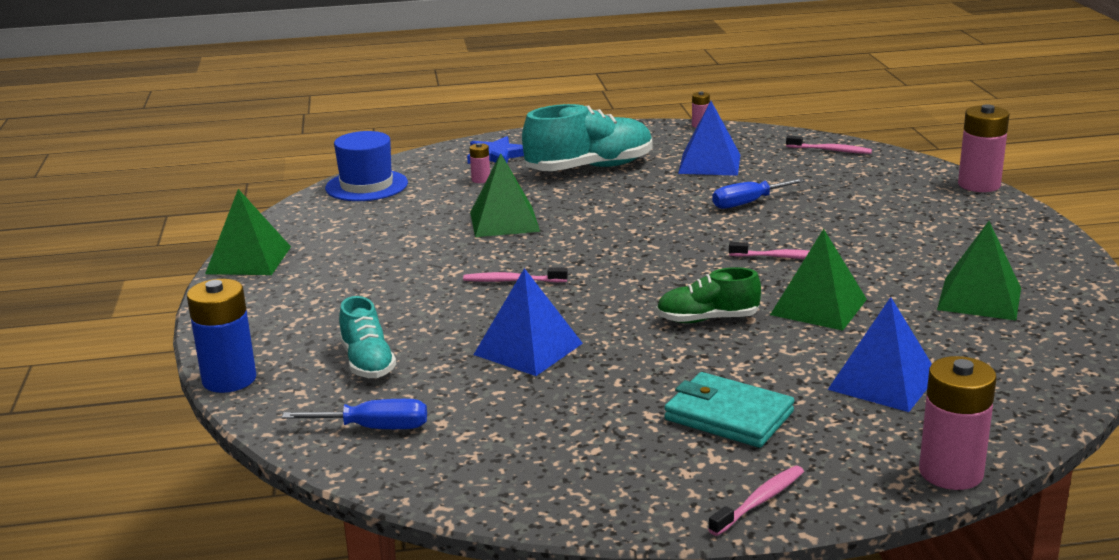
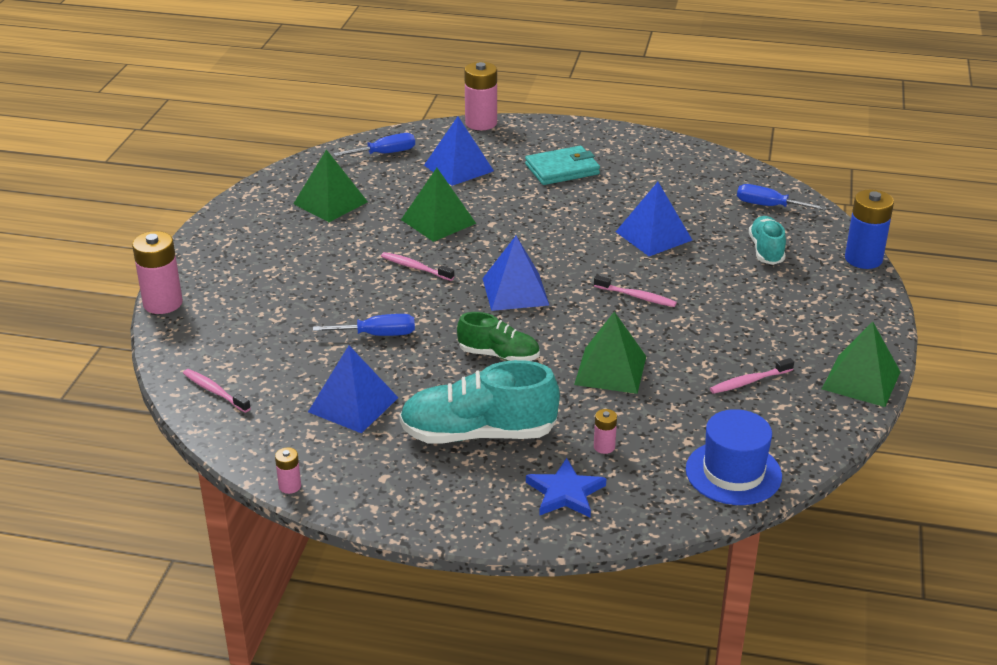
camera: 160 degrees left, 10 degrees up
green shoe [656,267,761,323] -> green shoe moved to [457,312,540,361]
turquoise wallet [664,372,794,448] -> turquoise wallet turned 75 degrees counterclockwise [525,146,600,185]
pink toothbrush [708,466,804,536] -> pink toothbrush moved to [710,358,794,394]
none -> blue screwdriver [334,133,415,156]
none -> blue pyramid [482,236,549,311]

